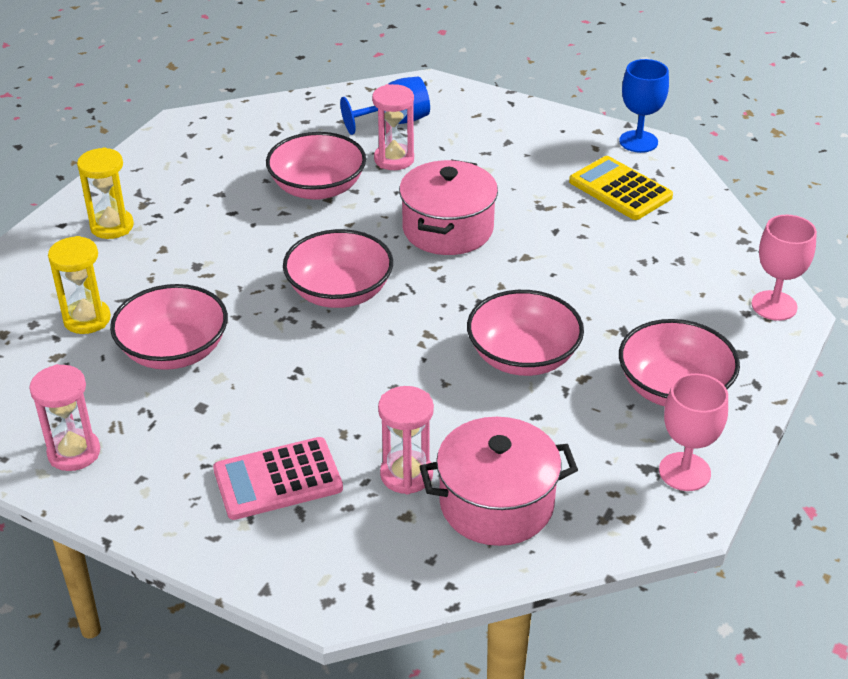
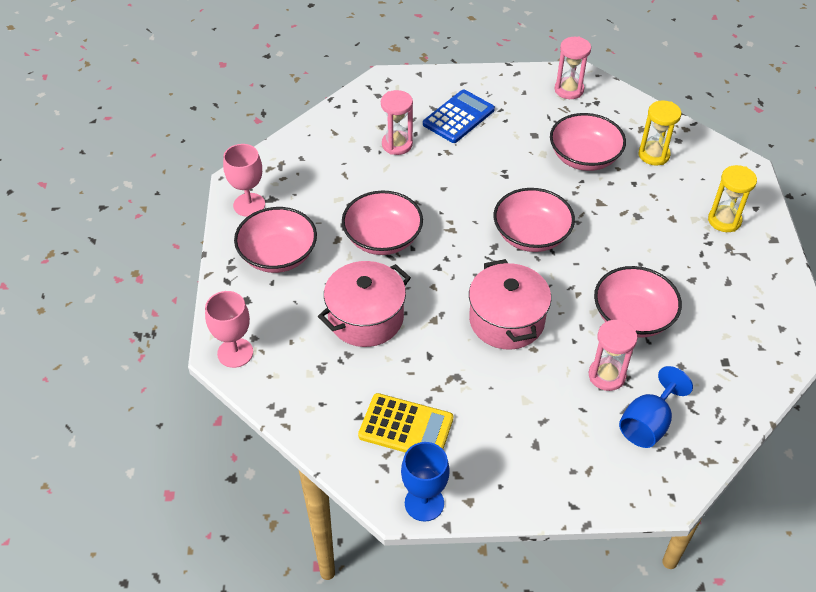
camera: 150 degrees right, 10 degrees up
pink calculator [213,437,343,520] -> blue calculator [423,89,495,143]
pink pot [420,417,578,546] -> pink pot moved to [318,261,411,347]

